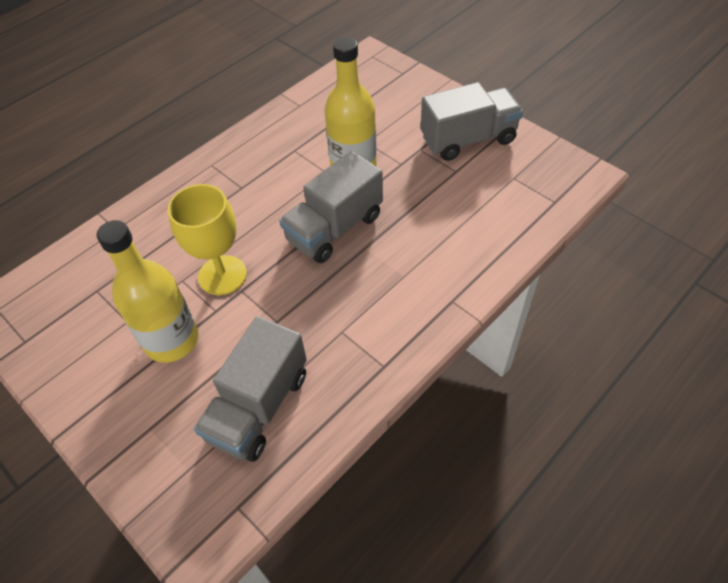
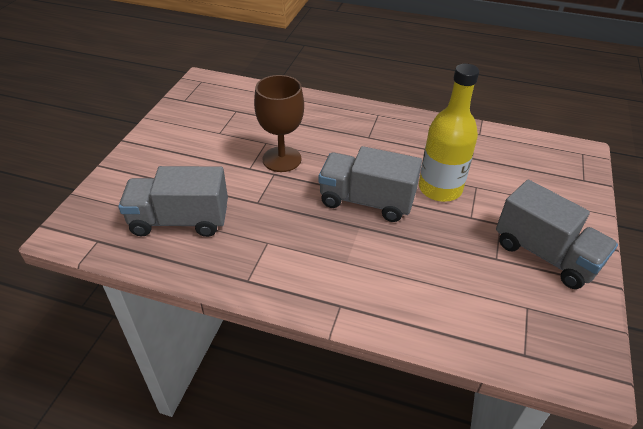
camera: 60 degrees right, 10 degrees down
yellow bottle [97,220,198,363] -> none
yellow goblet [168,184,247,295] -> brown goblet [254,75,304,172]

